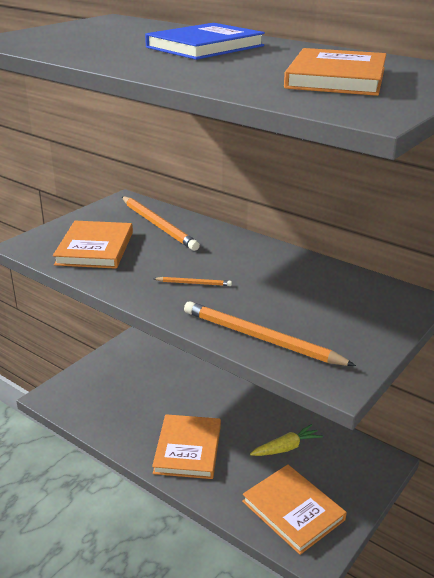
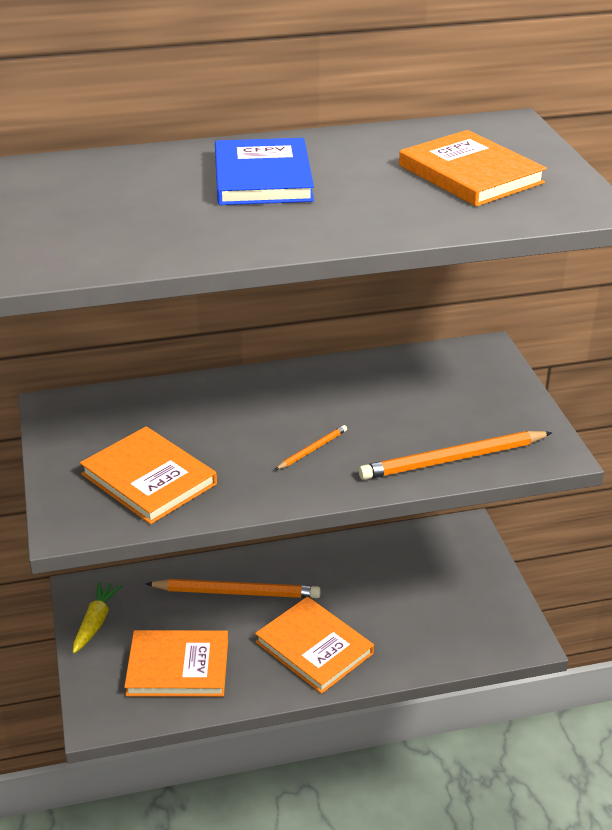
camera: 50 degrees left, 5 degrees up
orange pencil [122,196,200,251] -> orange pencil moved to [146,579,321,598]
orange book [242,464,347,555] -> orange book moved to [124,630,228,697]
yellow carrot [250,424,323,456] -> yellow carrot moved to [73,581,122,653]

